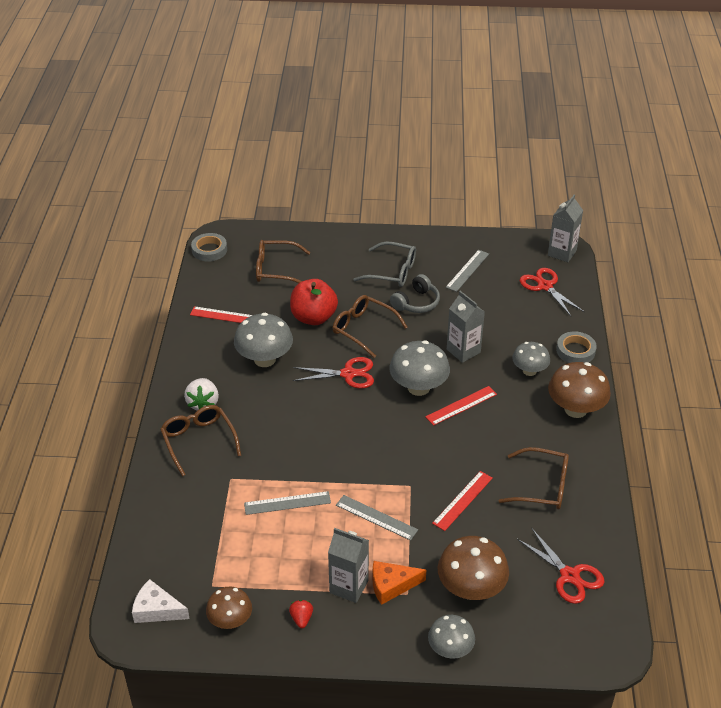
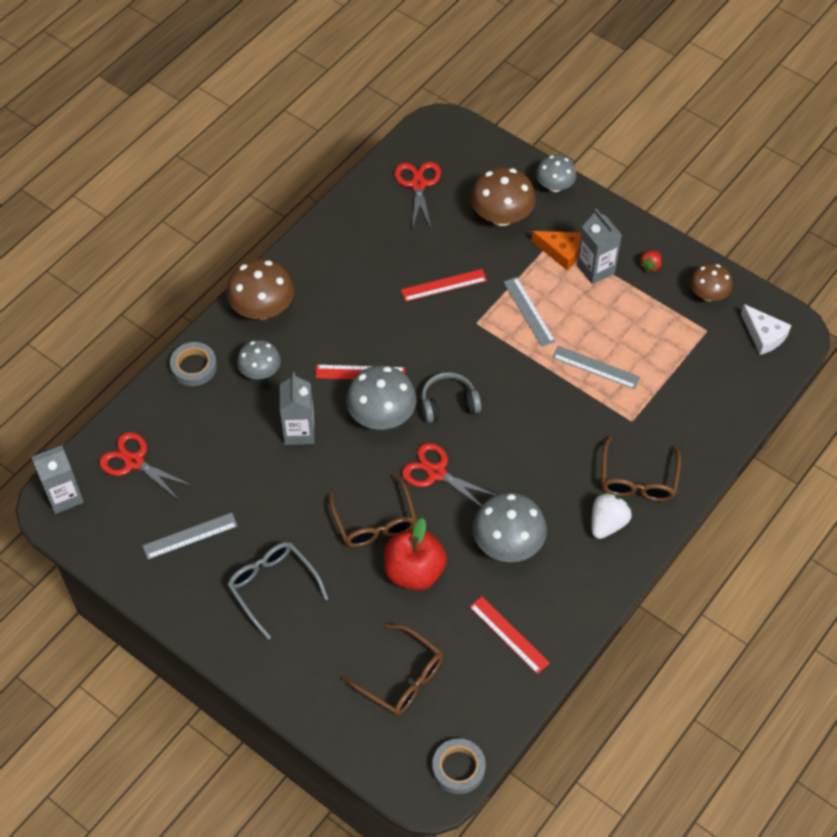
camera: 145 degrees left, 15 degrees up
grey headphones [390,274,440,313] -> grey headphones moved to [421,372,481,423]
brown glasses [499,447,569,509] -> none
red scissors [520,268,585,316] -> red scissors turned 120 degrees clockwise [99,432,193,501]

